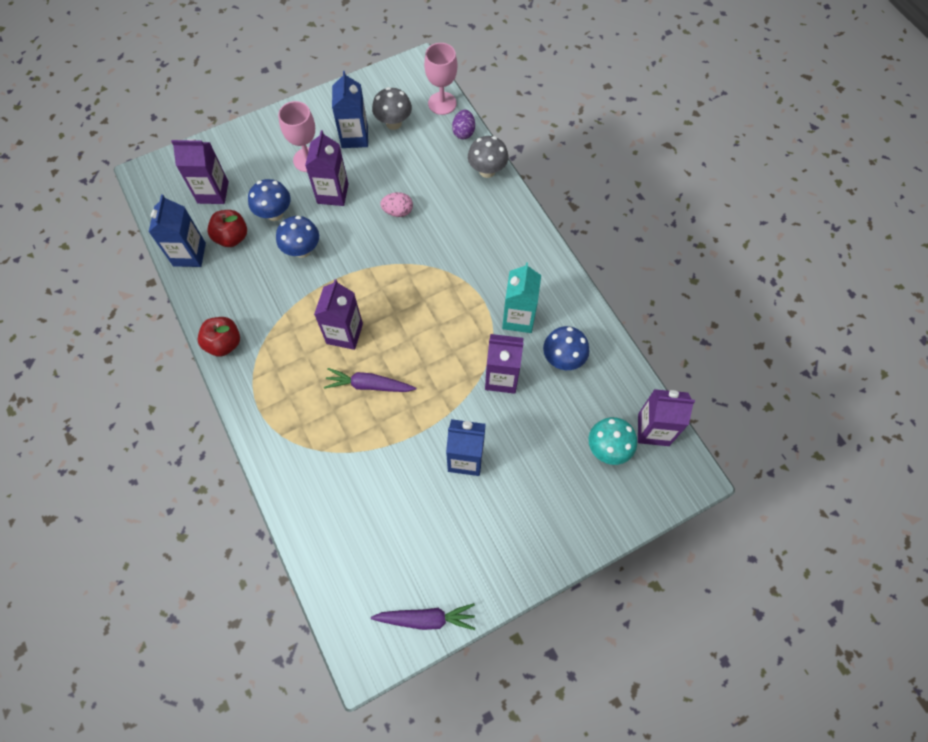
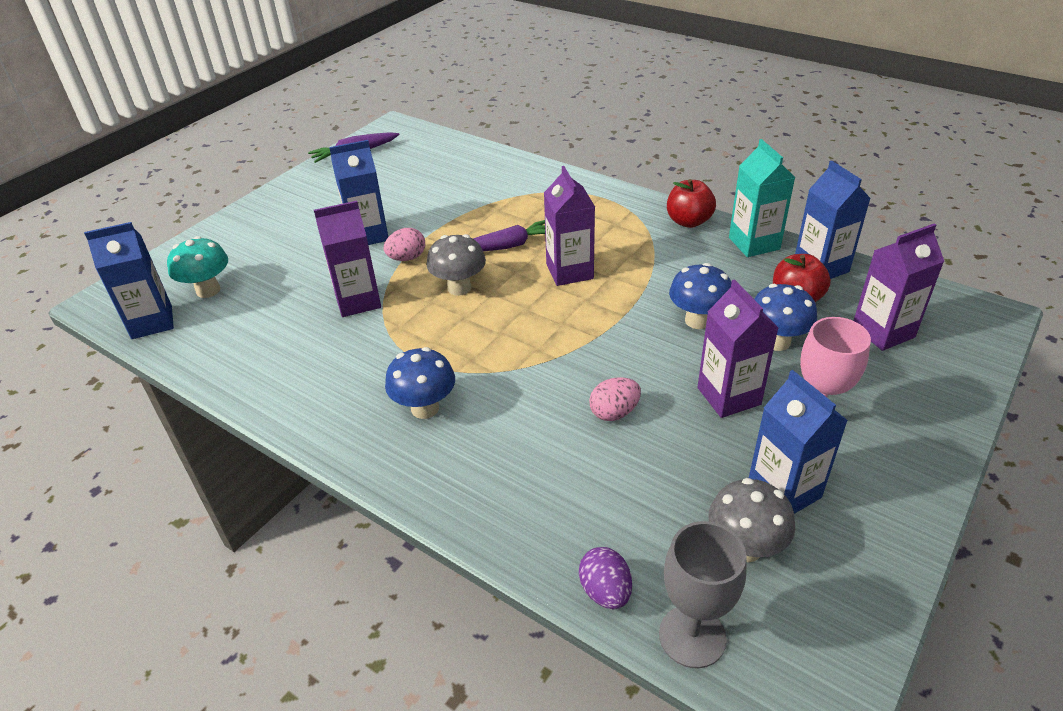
camera: 155 degrees right, 25 degrees down
pink goblet [424,43,457,115] -> grey goblet [659,521,747,668]
grey mushroom [468,136,509,178] -> grey mushroom moved to [426,234,486,296]
turquoise carton [502,262,541,333] -> turquoise carton moved to [729,139,796,257]
blue mushroom [543,326,590,370] -> blue mushroom moved to [385,347,455,419]
purple carton [638,389,695,446] -> blue carton [84,222,174,339]
none -> pink egg [383,228,425,261]

